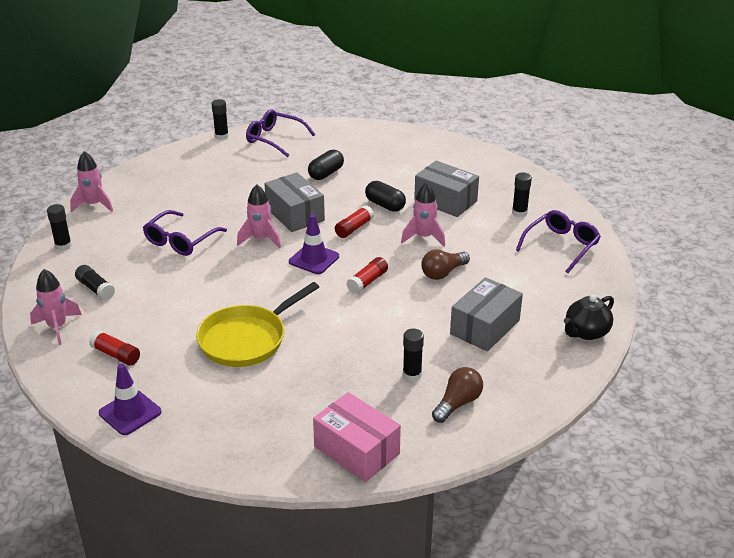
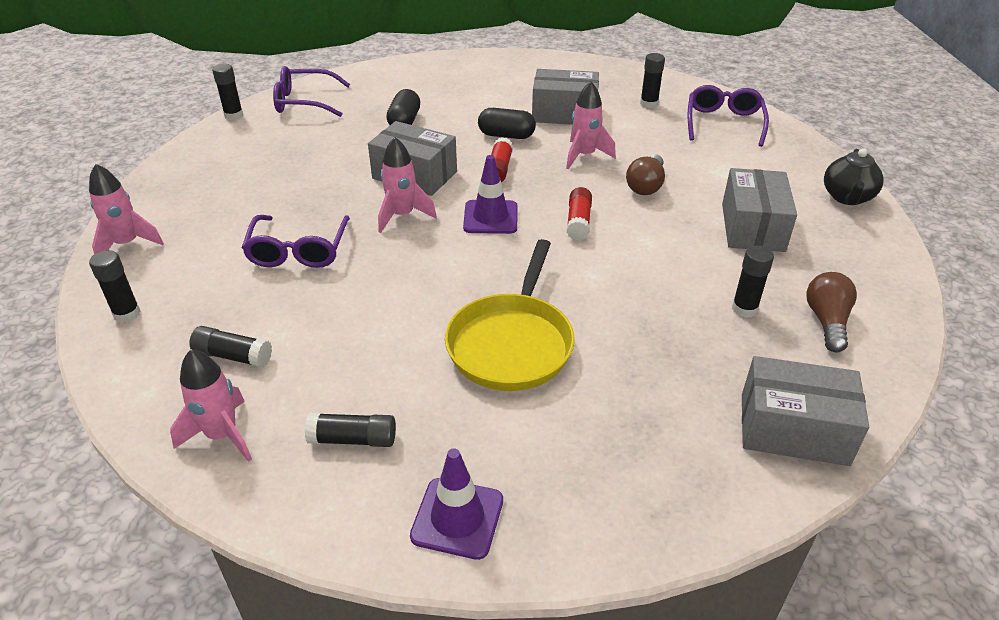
camera: 30 degrees left, 5 degrees up
red glue stick [89,330,140,366] -> black glue stick [305,413,396,447]
pink box [313,392,401,482] -> grey box [742,356,869,466]

